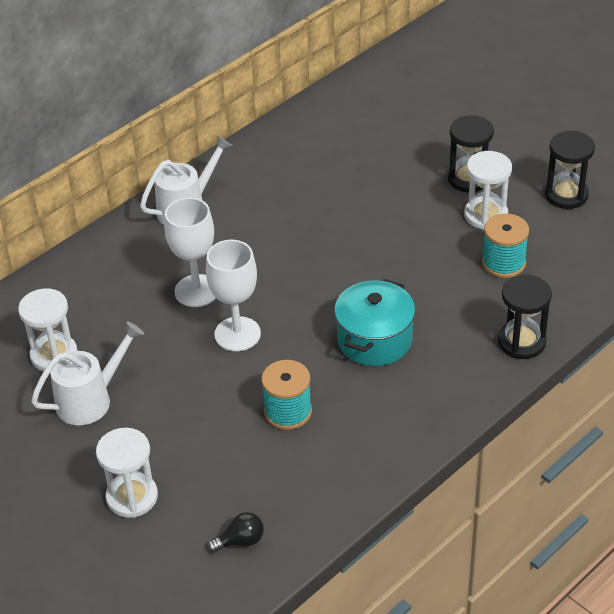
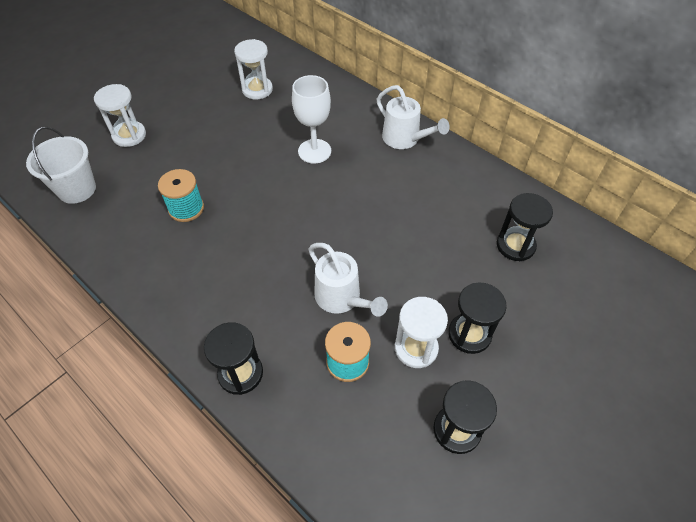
camera: 85 degrees right, 10 degrees up
white watering can [31,321,144,425] -> white watering can moved to [308,243,388,317]
white goblet [206,240,261,351] -> none
black light bulb [207,512,264,553] -> white bucket [26,126,96,204]
turquoise pot [334,279,415,366] -> none
none -> black hourglass [497,193,553,261]

